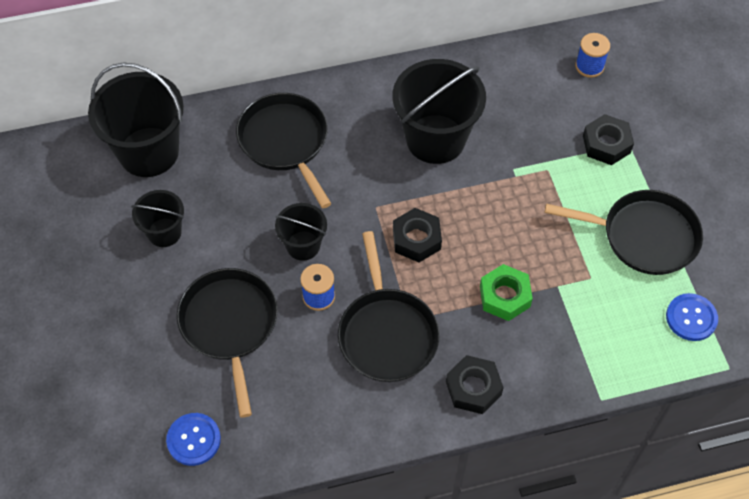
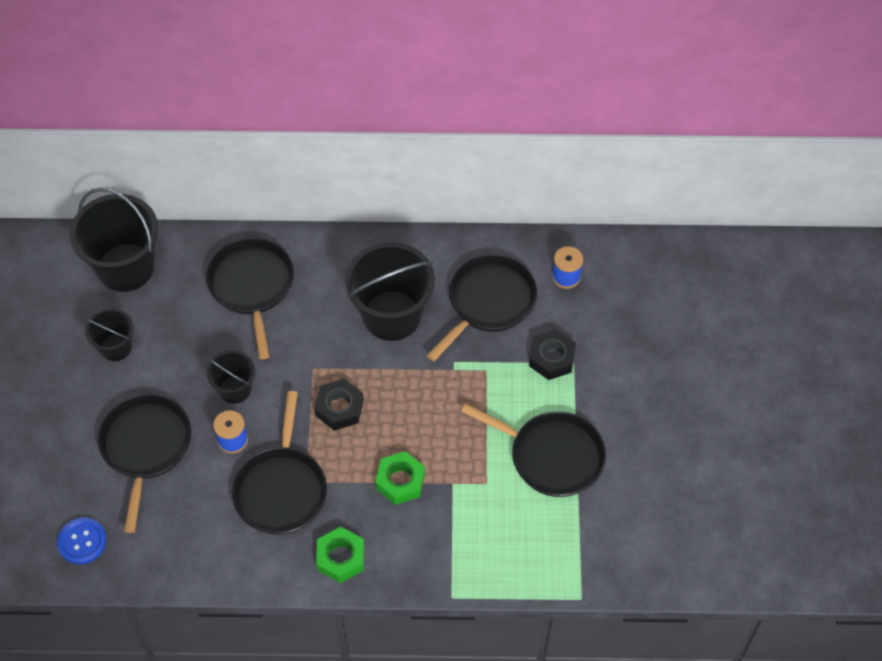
camera: 15 degrees right, 0 degrees up
black nut [446,355,504,414] -> green nut [316,527,364,583]
blue button [666,293,718,341] -> none
none -> black pan [427,254,537,361]

